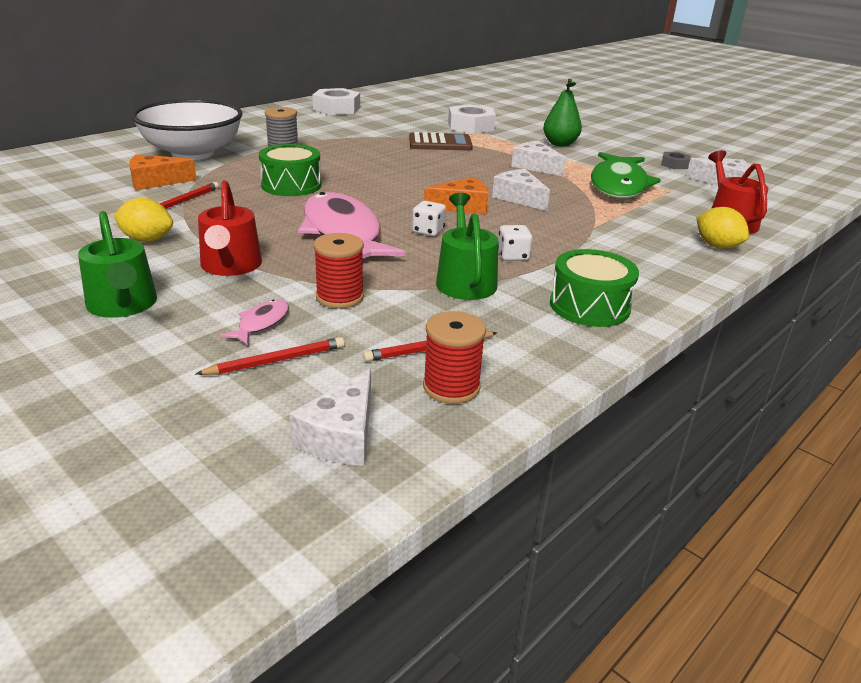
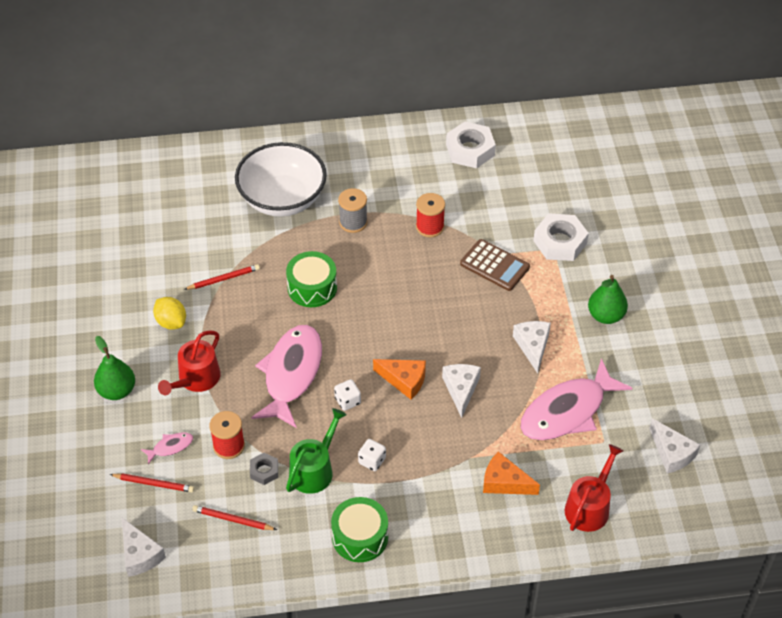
camera: 40 degrees right, 20 degrees up
green watering can [78,211,157,318] -> green pear [94,336,135,400]
orange cheese [129,154,197,190] -> orange cheese moved to [483,451,540,495]
white cheese [289,368,371,466] -> white cheese turned 90 degrees counterclockwise [122,518,166,577]
red spool [423,311,486,404] -> red spool moved to [416,193,445,237]
green fish [591,152,661,199] -> pink fish [520,358,633,440]
grey nut [661,152,691,169] -> grey nut moved to [250,453,278,485]
yellow lemon [697,207,750,249] -> none

